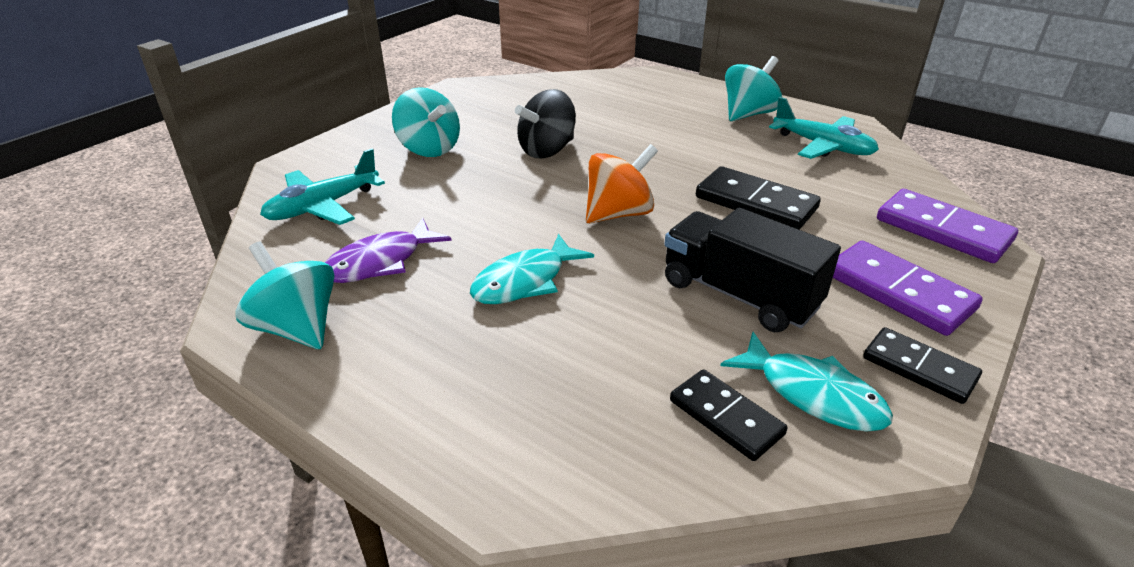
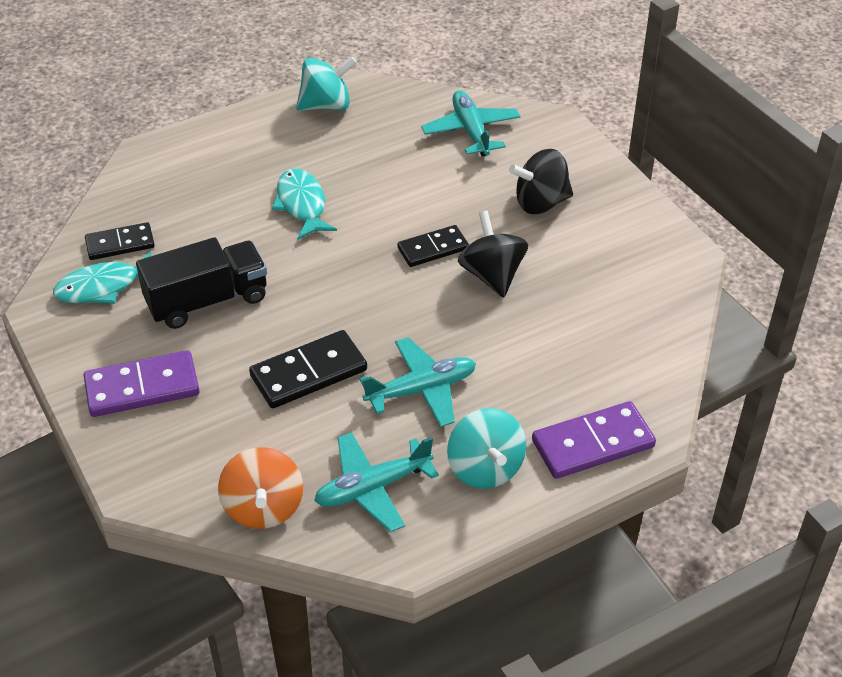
camera: 115 degrees right, 10 degrees up
purple fish [324,218,452,283] -> none
turquoise spinning top [392,87,460,157] -> black spinning top [509,149,573,214]
orange spinning top [586,144,658,223] -> orange spinning top moved to [218,447,303,529]
black domino [863,327,982,404] -> black domino moved to [397,225,469,267]
purple domino [877,189,1018,263] -> purple domino moved to [532,401,656,479]
none -> turquoise plane [360,337,476,427]

